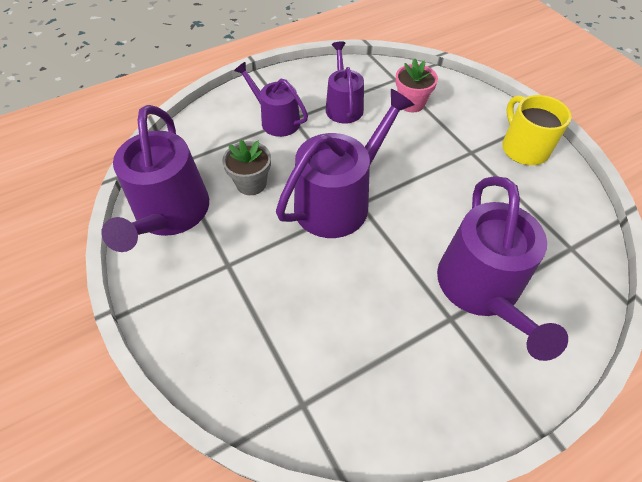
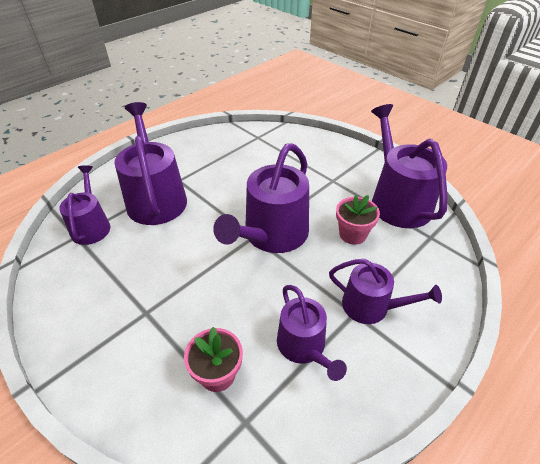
camera: 165 degrees right, 10 degrees down
grey flower pot [222,140,271,195] -> pink flower pot [336,195,380,245]
yellow mug [502,95,572,165] -> none
none -> purple watering can [59,165,110,245]

